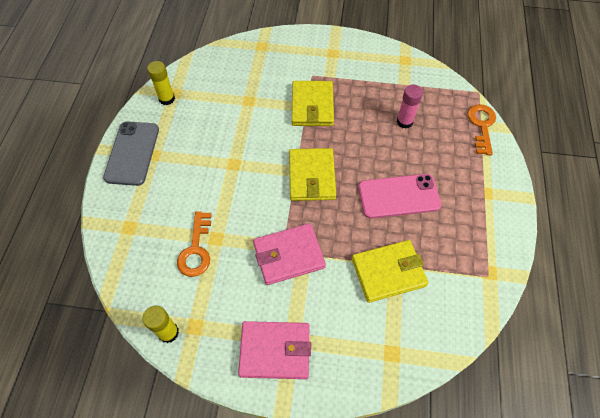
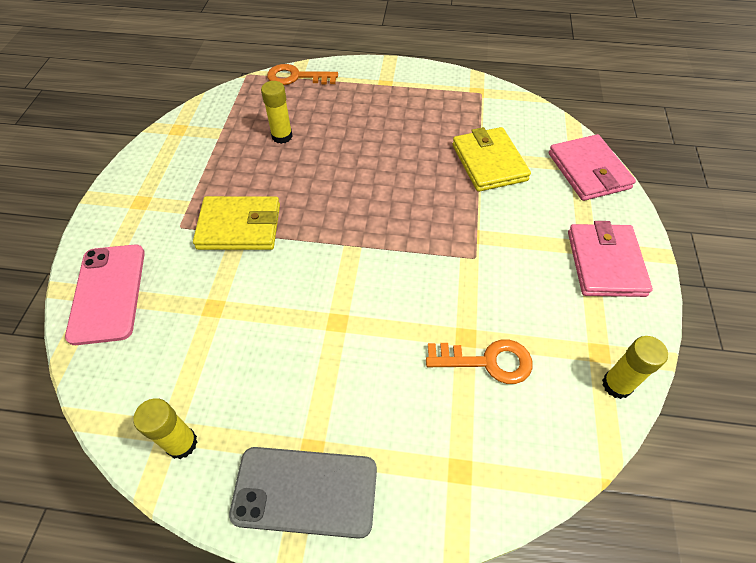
camera: 90 degrees left, 5 degrees down
pink wallet [253,223,326,285] -> pink wallet moved to [549,134,636,201]
yellow wallet [289,148,336,201] -> none
pink phone [358,174,441,219] -> pink phone moved to [65,245,145,345]
pink glue stick [397,85,423,129] -> yellow glue stick [261,81,293,144]

